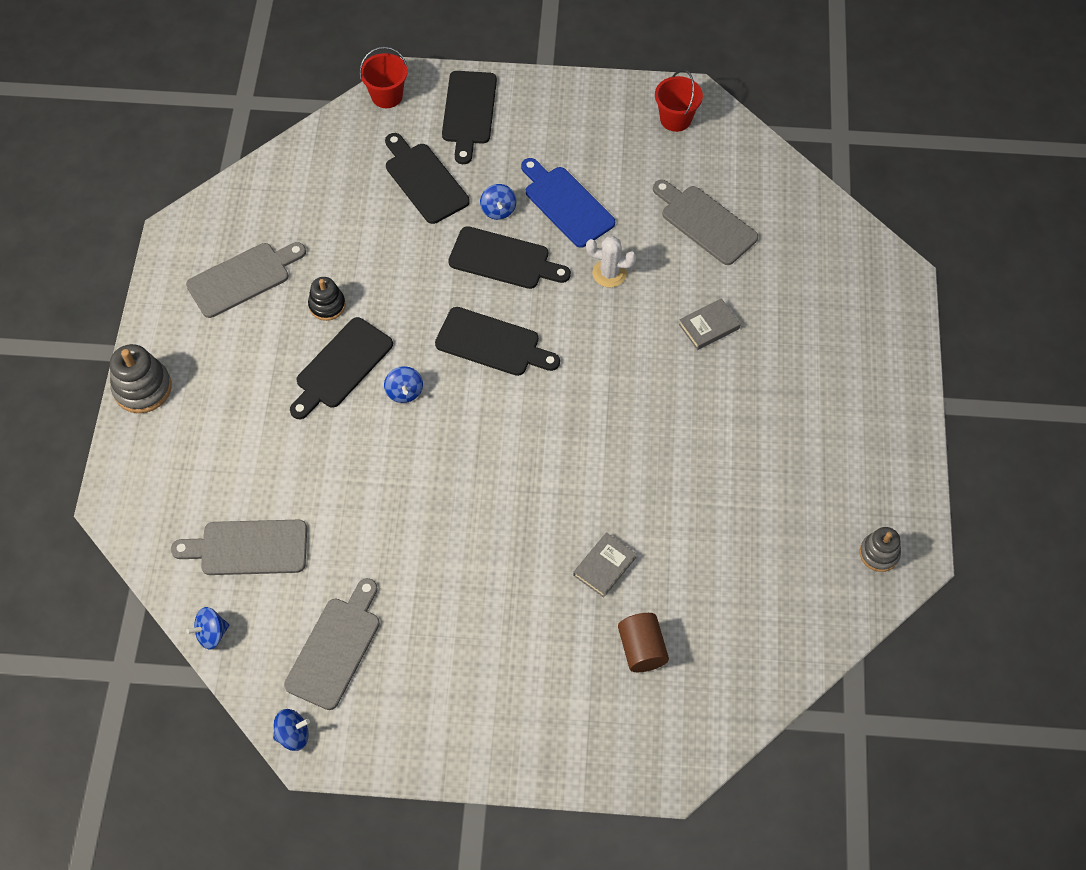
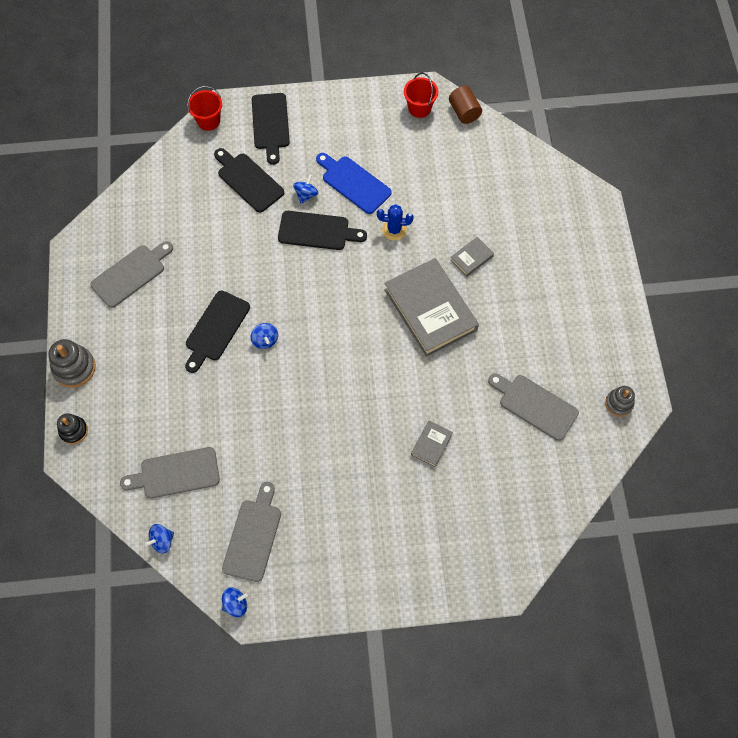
camera: 10 degrees left, 5 degrees up
black stacking toy [308,277,346,321] -> black stacking toy moved to [57,413,88,444]
black cutting board [435,307,560,376] -> none
blue spinning top [480,184,516,220] -> blue spinning top turned 135 degrees counterclockwise [293,174,318,204]
white cactus [586,236,636,288] -> blue cactus [377,204,414,241]
brown cylinder [618,613,669,672] -> brown cylinder moved to [449,86,482,124]
grey cutting board [653,180,758,265] -> grey cutting board moved to [488,373,579,441]
none -> grey book [384,258,479,357]

